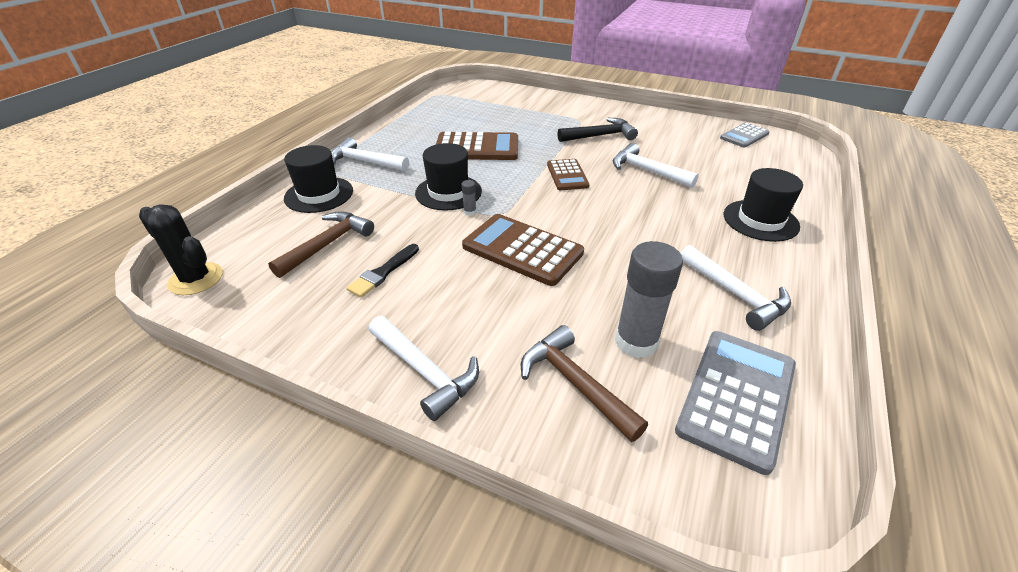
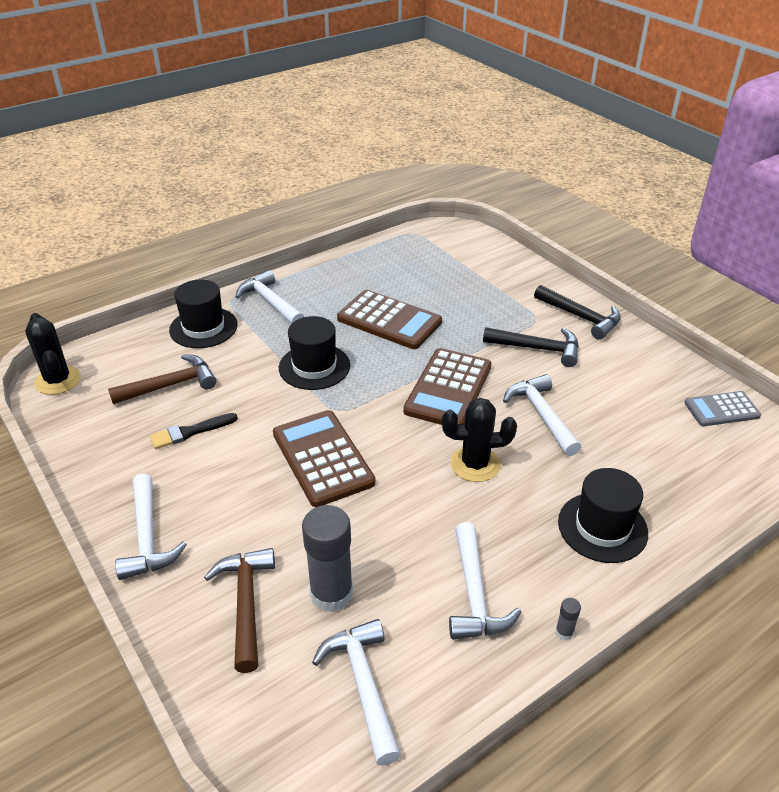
camera: 30 degrees right, 0 degrees up
grey glue stick [461,180,476,216] -> grey glue stick moved to [555,598,581,640]
brown calculator [547,159,590,190] -> brown calculator [403,348,492,425], size x1.65
grey calculator [675,331,796,475] -> white hammer [312,619,401,765]
none -> black cactus [442,398,517,482]
none -> black hammer [534,285,621,340]

